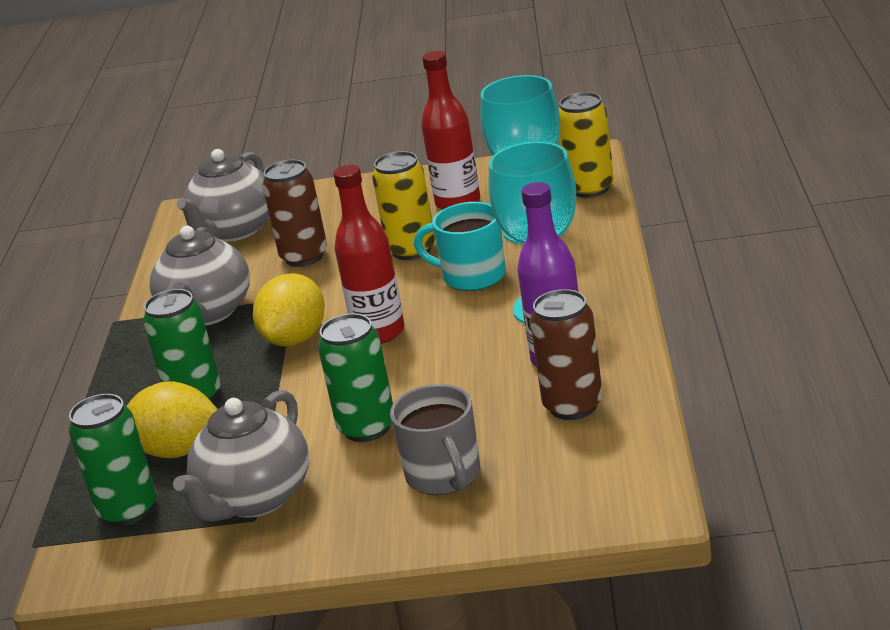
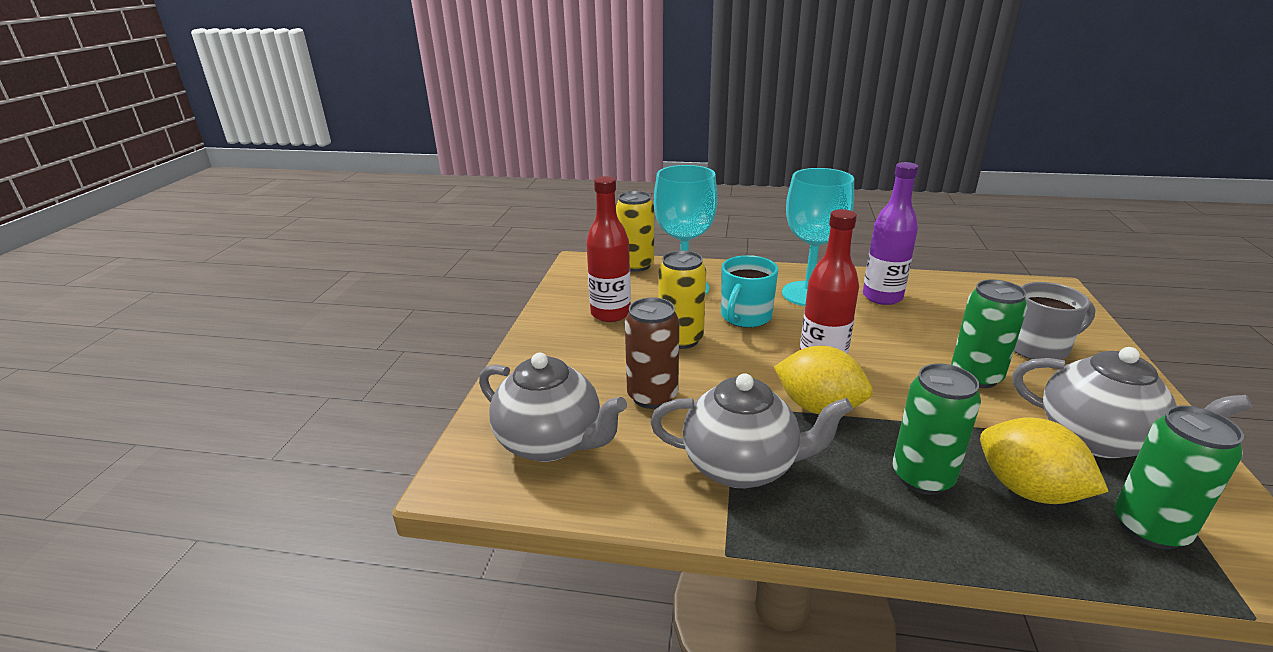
camera: 85 degrees left, 0 degrees up
yellow lemon [126,381,218,458] -> yellow lemon turned 60 degrees counterclockwise [980,418,1109,504]
brown can [530,289,603,420] -> none

